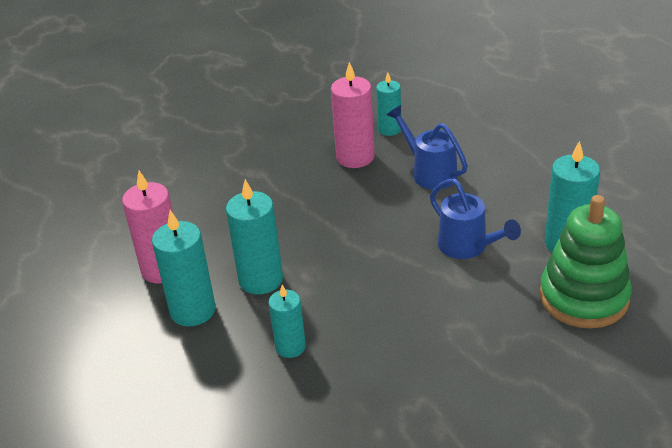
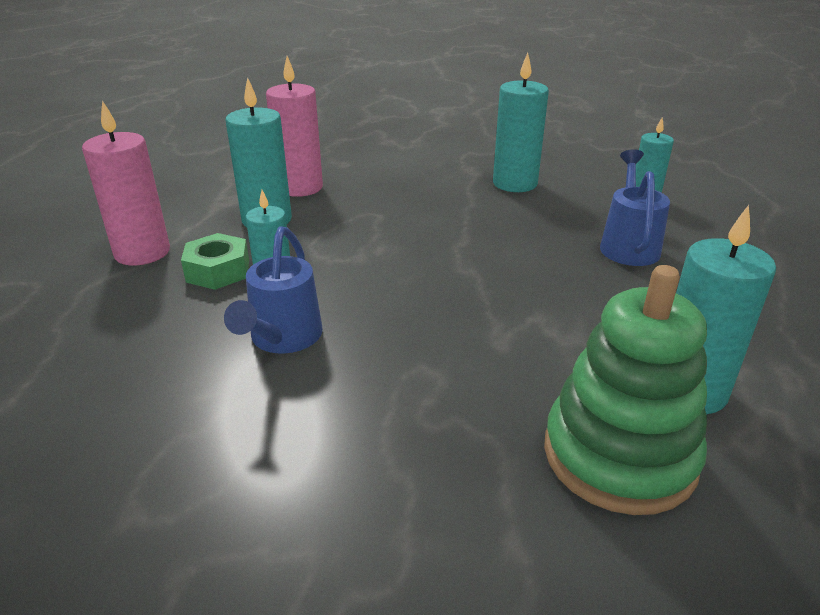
camera: 45 degrees right, 5 degrees down
turquoise candle [226,179,283,294] -> turquoise candle moved to [493,53,549,192]
pink candle [331,62,375,168] -> pink candle moved to [82,100,170,265]
blue watering can [430,178,521,259] -> blue watering can moved to [224,226,323,354]
none -> green nut [181,233,249,290]

